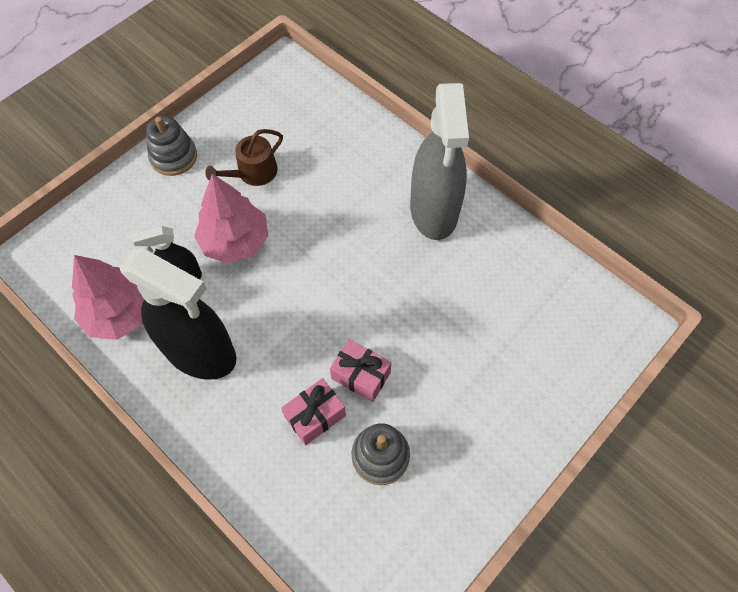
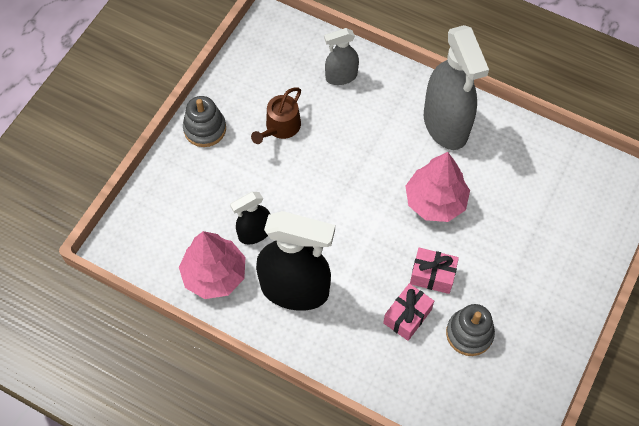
camera: 15 degrees left, 0 degrees up
pink tree [194,174,268,264] -> pink tree moved to [405,152,470,222]
none -> grey spray bottle [324,28,359,85]

